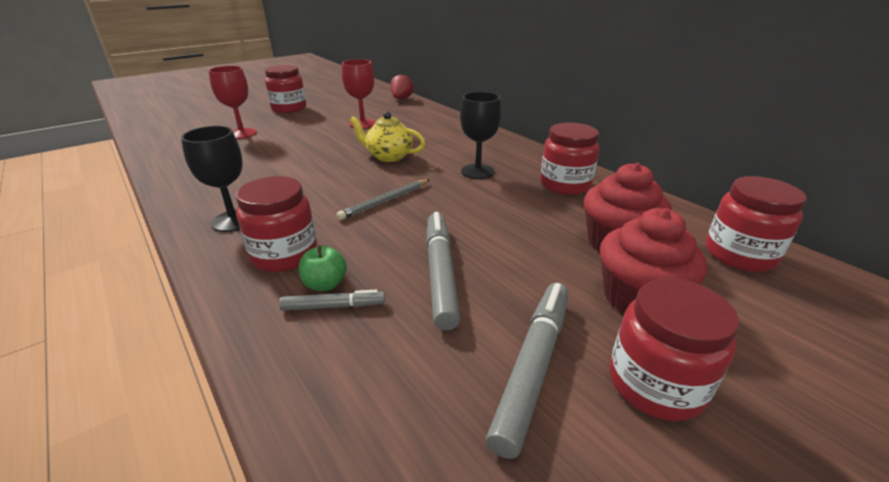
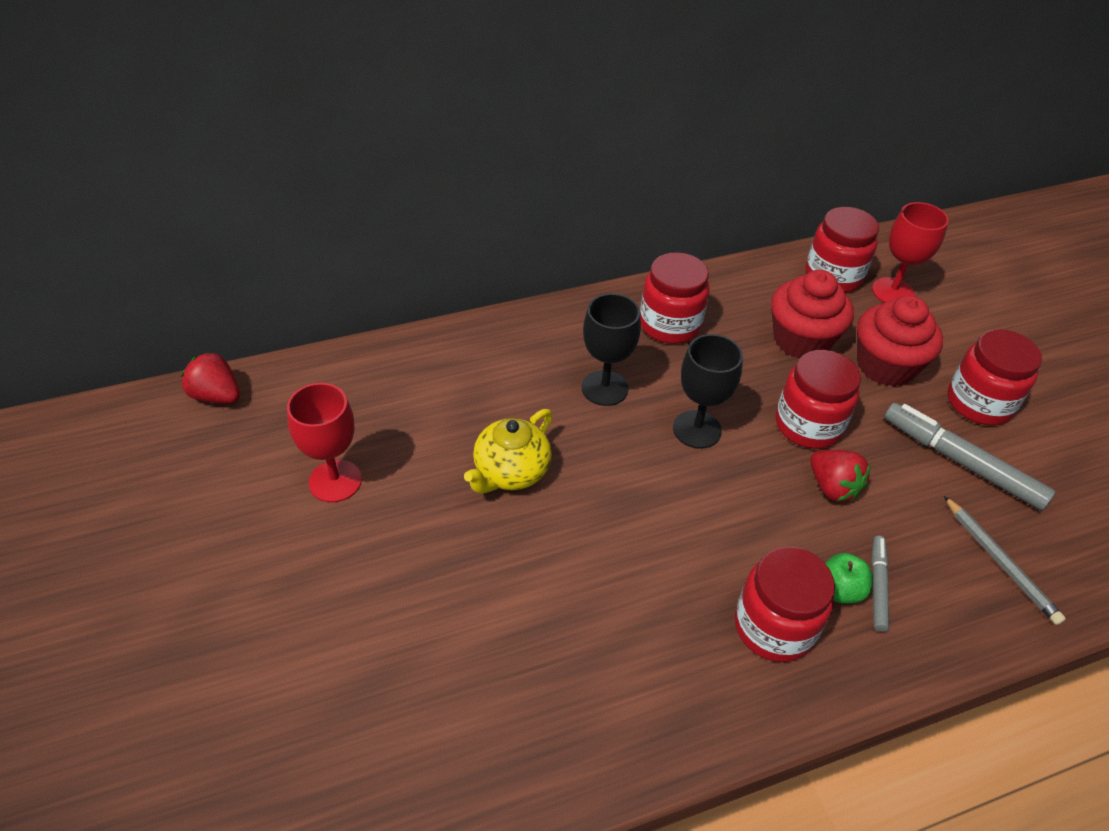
camera: 75 degrees left, 15 degrees up
black goblet [181,126,242,232] -> black goblet moved to [673,334,743,449]
red goblet [208,66,257,139] -> red goblet moved to [872,202,949,303]
red jar [265,65,306,113] -> red jar moved to [776,350,861,449]
grey pencil [337,179,430,220] -> grey pencil moved to [944,496,1066,625]
grey marker [426,212,460,330] -> red strawberry [810,450,871,502]

